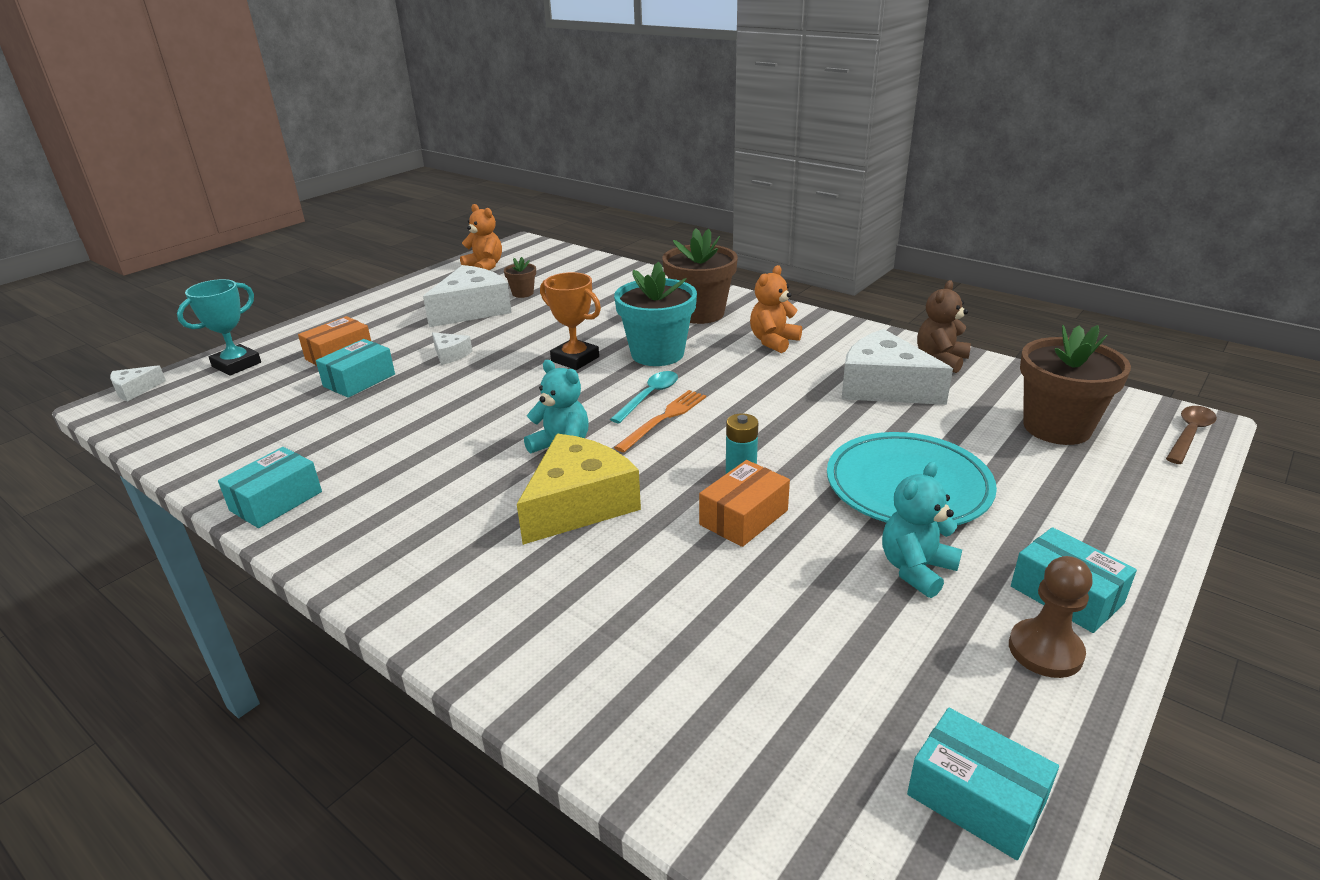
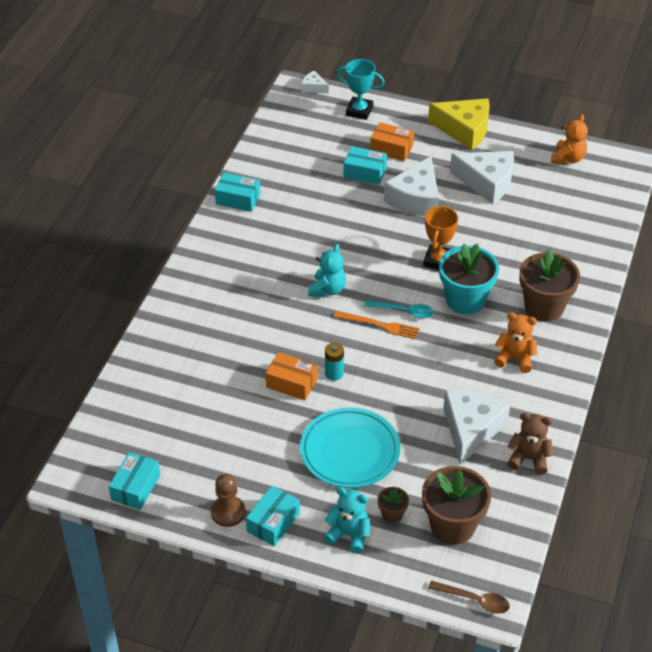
camera: 70 degrees right, 15 degrees up
white cheese [432,332,472,365] -> white cheese [384,156,439,216], size x2.13
brown flower pot [504,257,536,298] -> brown flower pot moved to [377,487,409,523]
yellow cheese [517,434,641,545] -> yellow cheese moved to [428,98,490,150]
turquoise teddy bear [882,462,962,598] -> turquoise teddy bear moved to [324,488,370,554]

